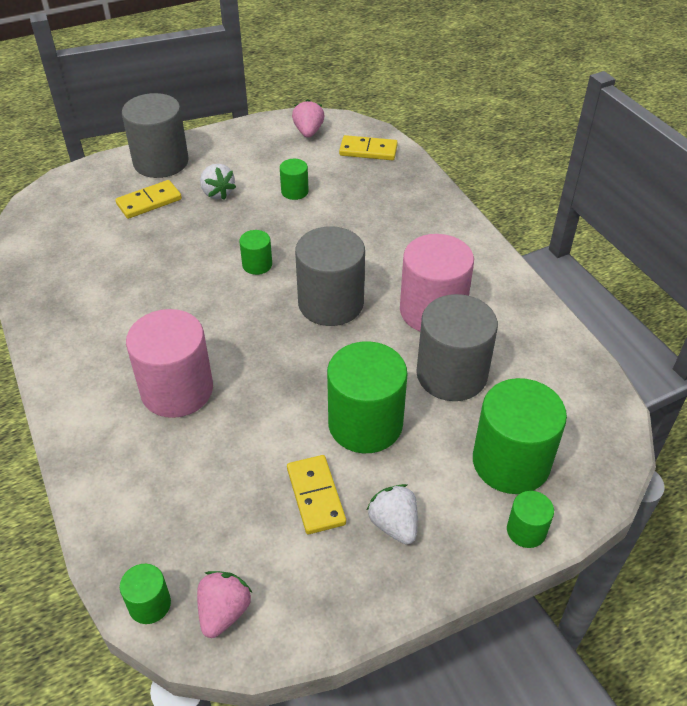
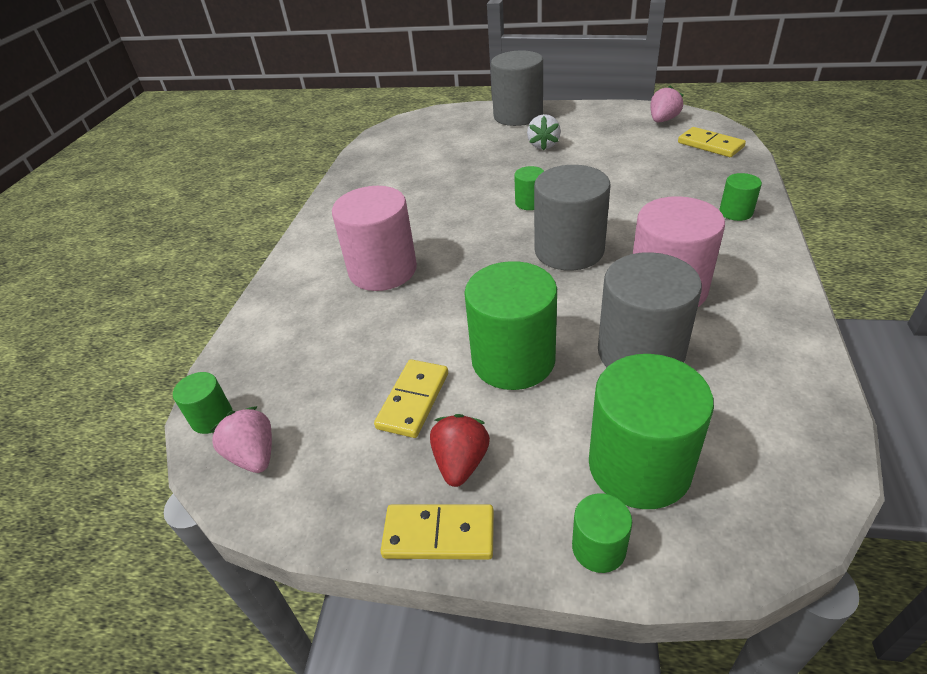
camera: 40 degrees right, 5 degrees down
yellow domino [115,180,182,219] -> yellow domino moved to [380,504,494,560]
pink strawberry [197,571,253,638] -> pink strawberry turned 90 degrees counterclockwise [210,406,272,473]
green cylinder [280,159,309,200] -> green cylinder moved to [719,173,762,221]
white strawberry [367,484,418,545] -> red strawberry [430,414,490,487]

